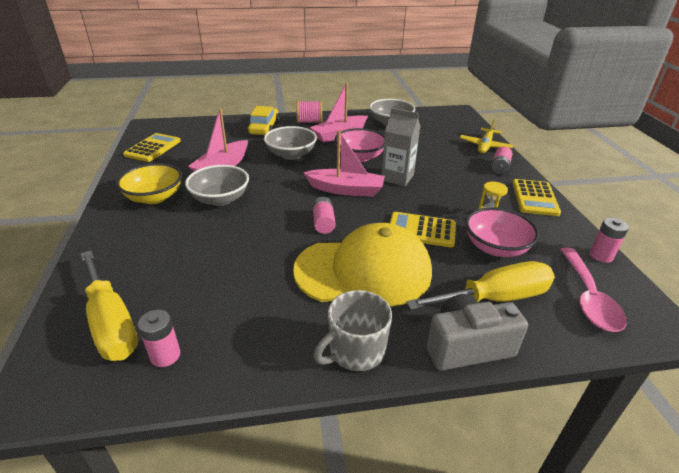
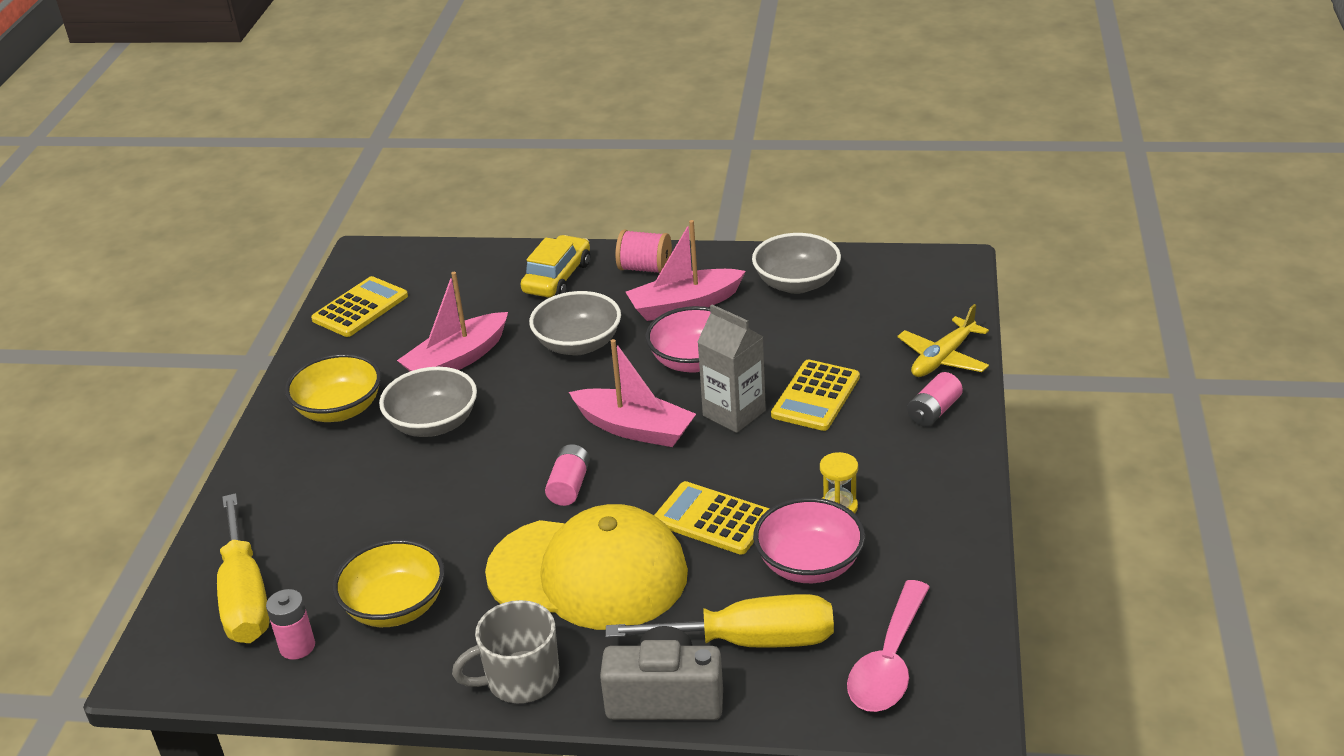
camera: 20 degrees right, 0 degrees up
yellow calculator [512,179,561,216] -> yellow calculator moved to [771,359,860,431]
pink battery [590,218,629,263] -> none
none -> yellow bowl [332,539,445,627]

